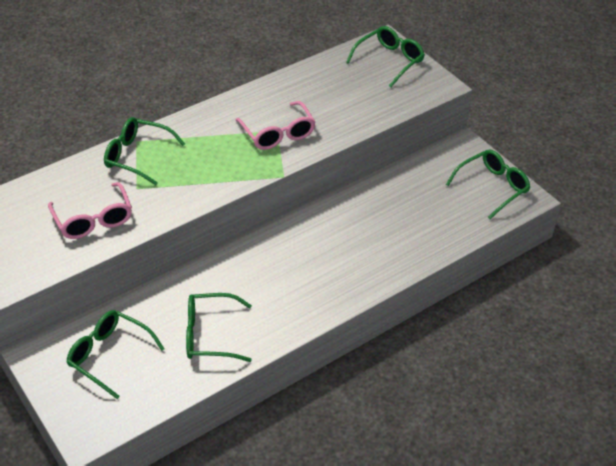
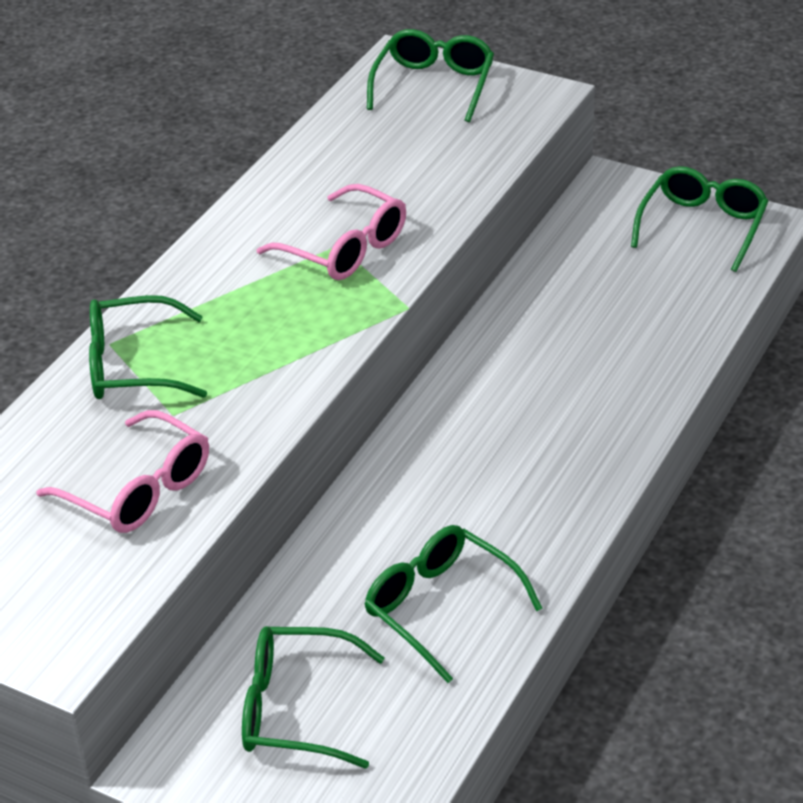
camera: 25 degrees left, 5 degrees down
green glasses [186,293,252,362] -> green glasses turned 75 degrees clockwise [365,525,542,683]

